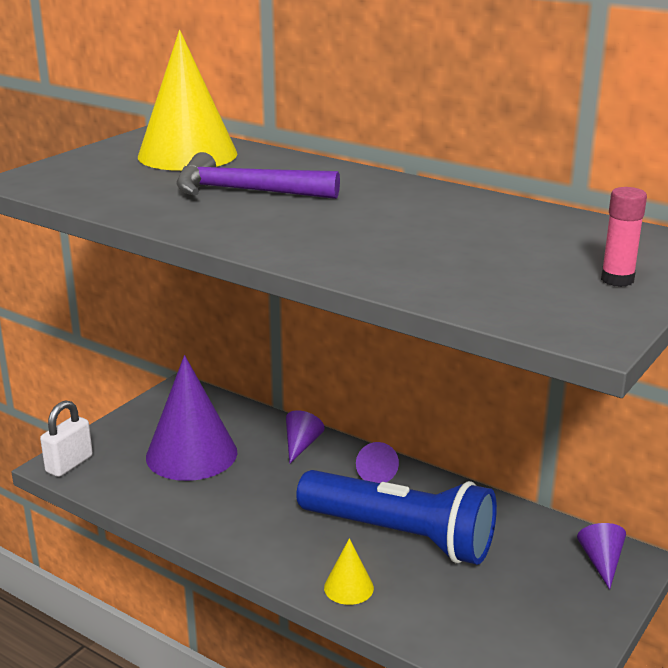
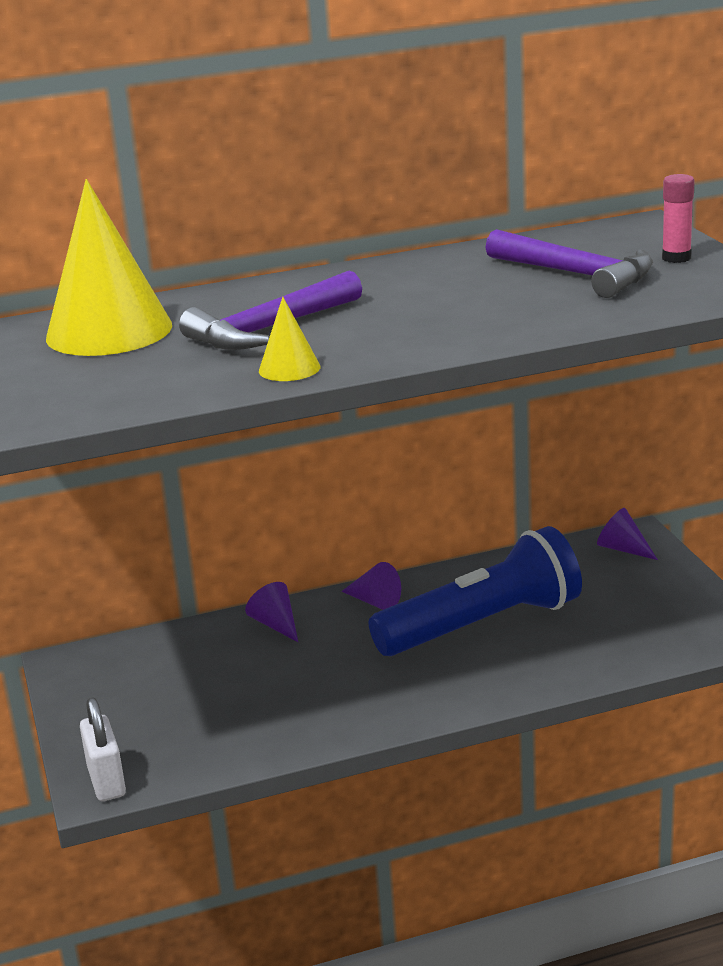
camera: 50 degrees left, 0 degrees up
purple cone [146,355,238,481] -> none
yellow cone [324,538,374,605] -> yellow cone moved to [259,297,320,381]
none -> purple hammer [485,229,653,298]

